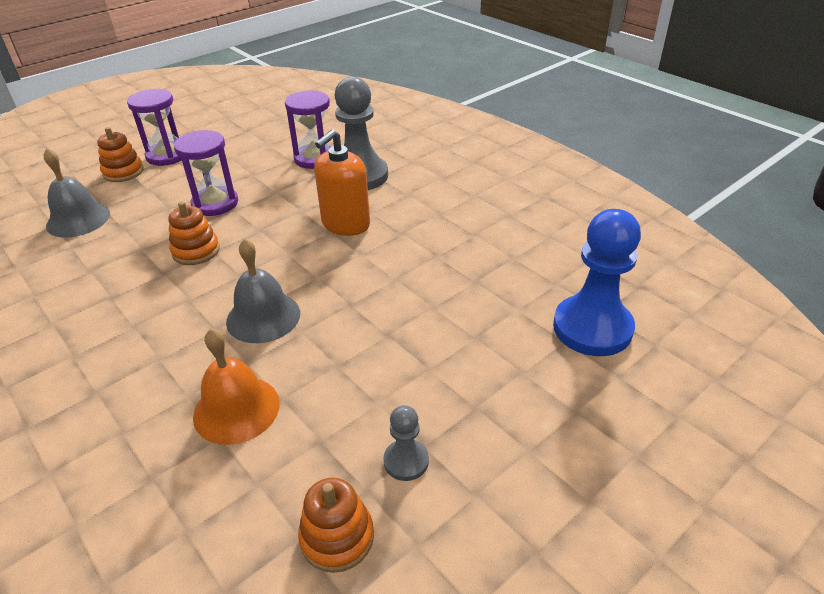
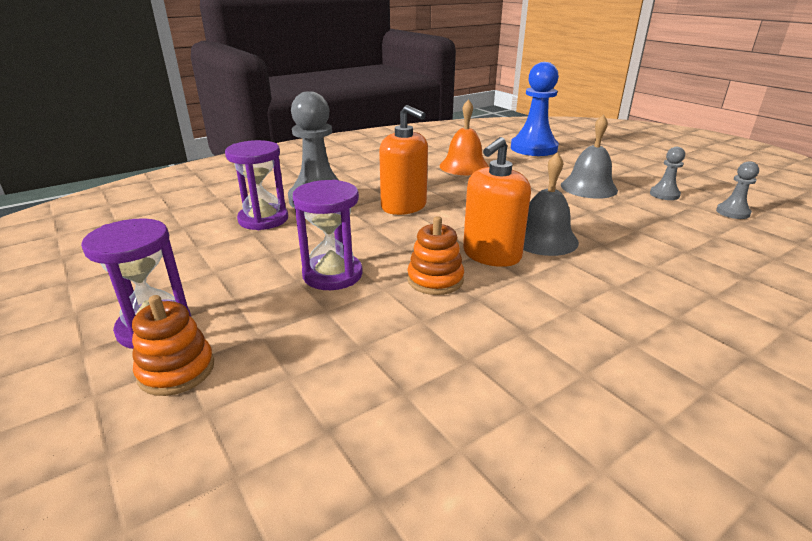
camera: 85 degrees left, 10 degrees down
grey bell [44,148,110,237] -> grey bell moved to [561,114,618,199]
orange bell [193,328,280,445] -> orange bell moved to [440,99,489,175]
orange stacking toy [298,478,374,573] -> grey pawn [716,161,759,219]
none -> orange soap dispenser [463,137,531,267]

